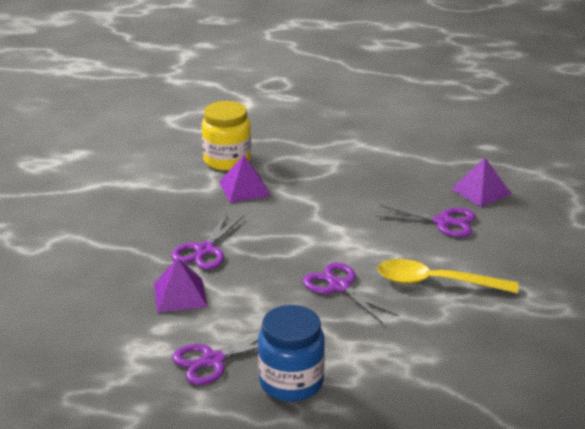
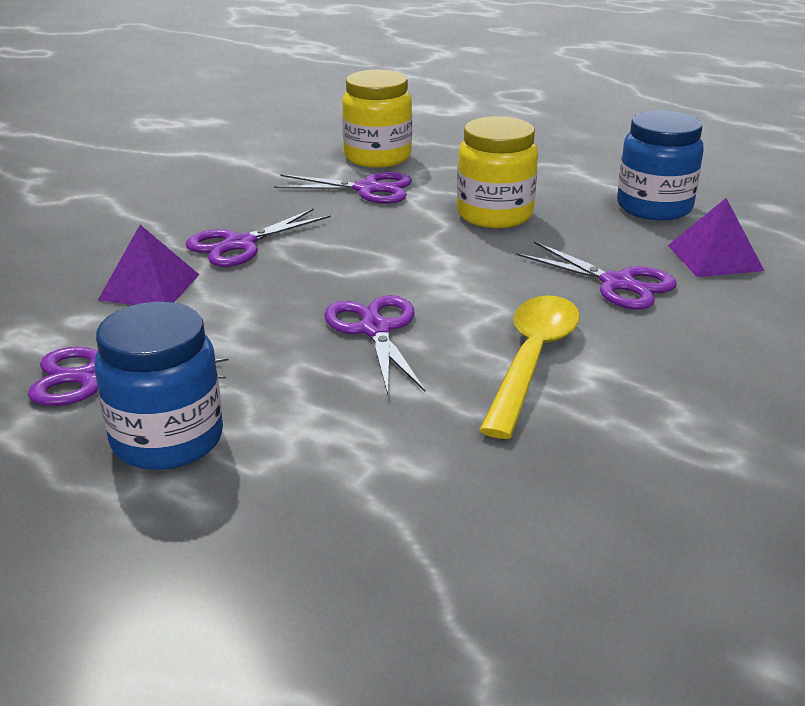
camera: 25 degrees right, 0 degrees up
purple pyramid [219,155,271,202] -> purple scissors [274,172,412,204]
yellow spoon [378,259,518,293] -> yellow spoon turned 75 degrees clockwise [479,295,580,439]
none -> yellow jar [457,116,538,228]
none -> blue jar [617,110,704,221]

